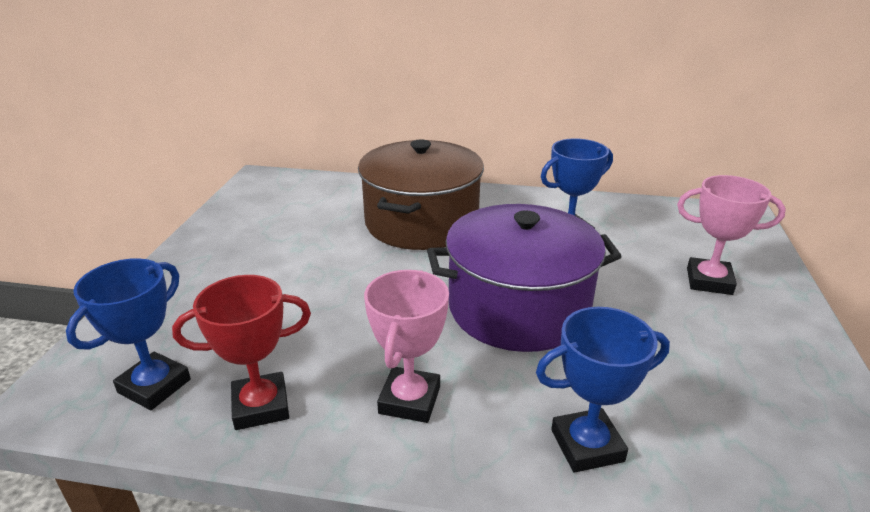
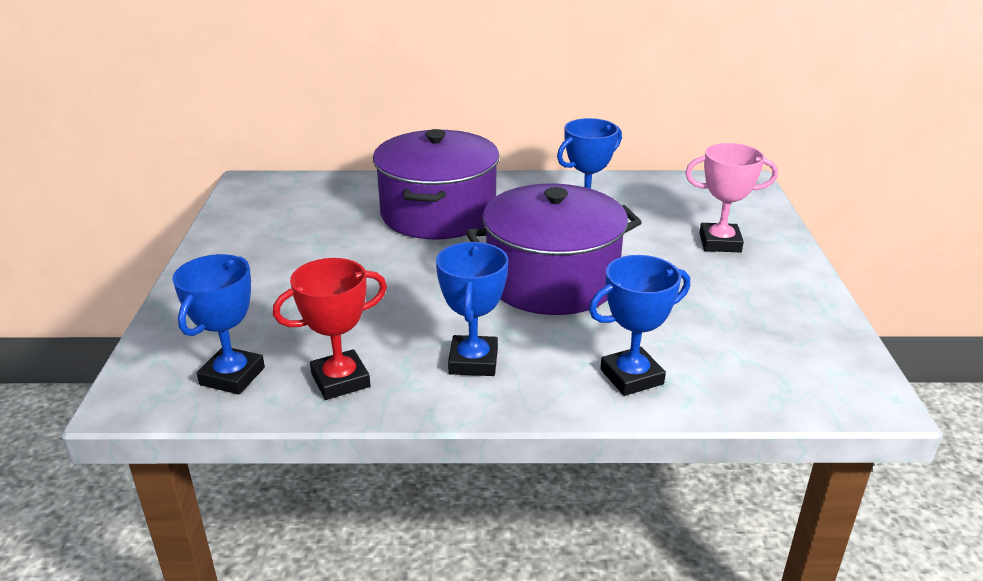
camera: 10 degrees left, 0 degrees up
brown pot [358,139,484,250] -> purple pot [373,129,500,240]
pink trophy [364,270,449,423] -> blue trophy [436,242,508,376]

